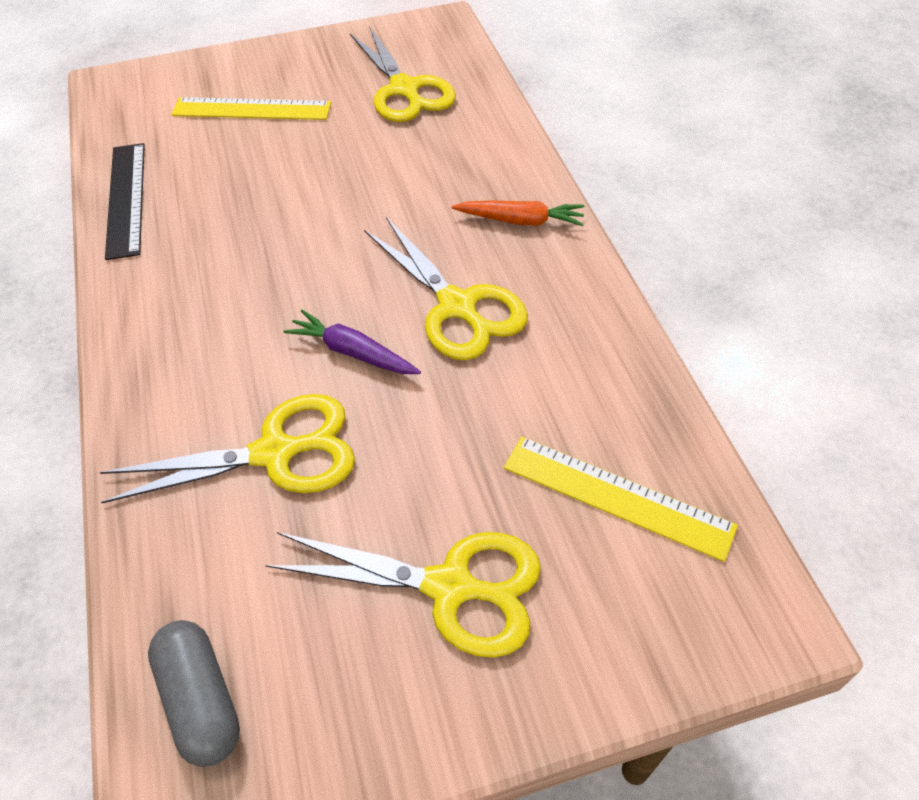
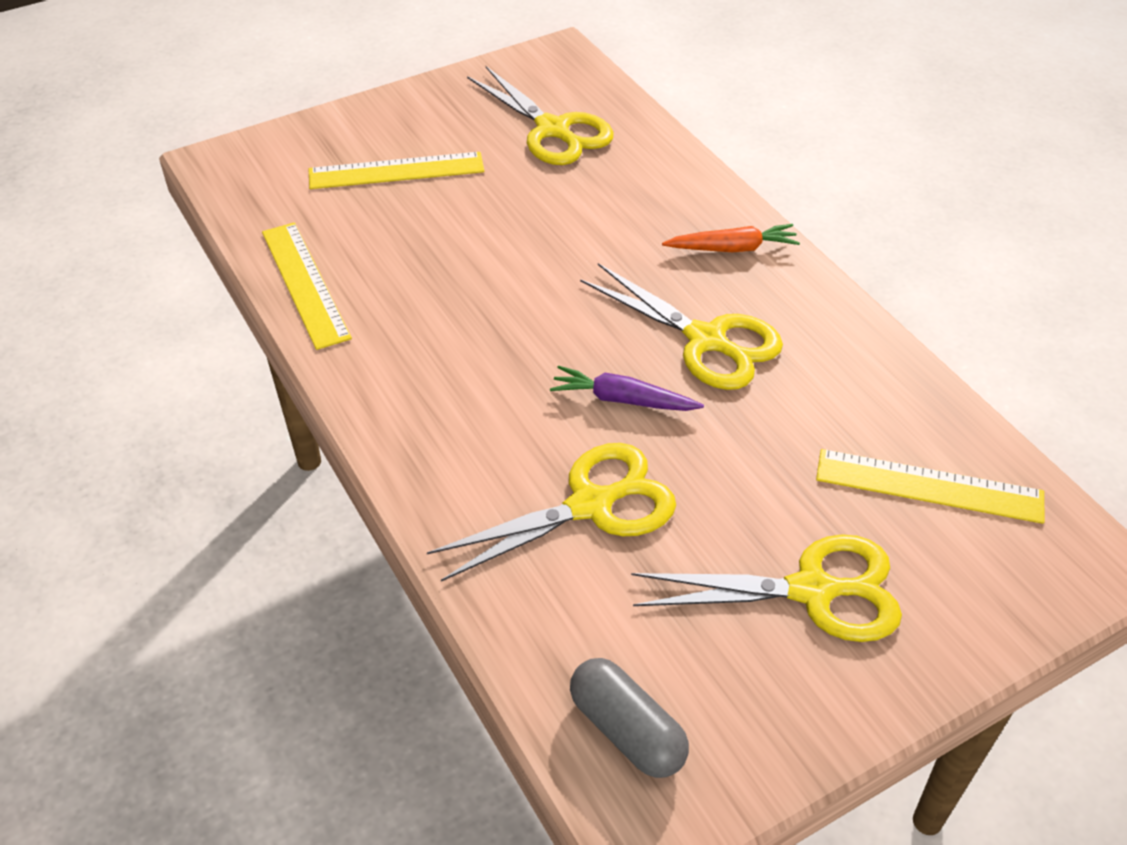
camera: 15 degrees left, 5 degrees down
black ruler [105,143,145,260] -> yellow ruler [262,222,352,350]

